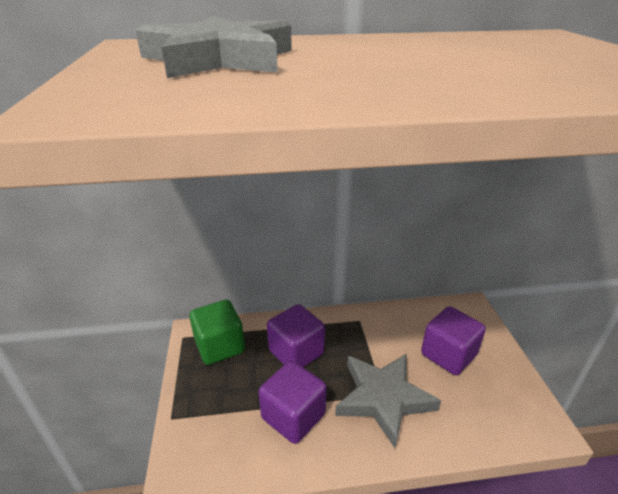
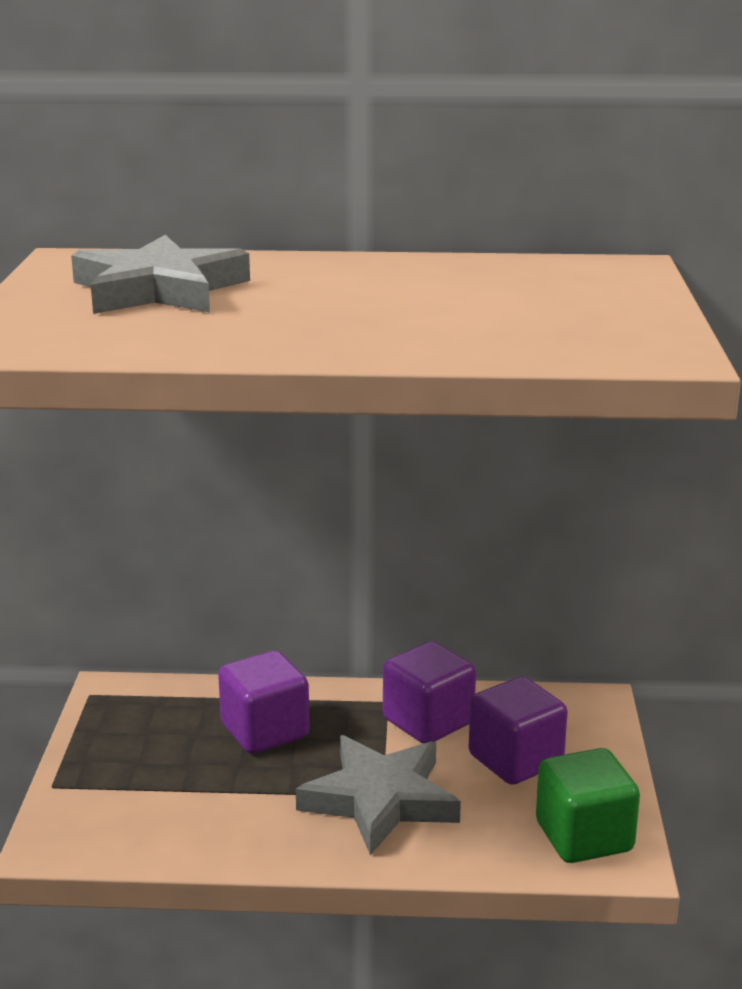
camera: 10 degrees right, 10 degrees down
green cube [190,300,245,365] -> green cube moved to [536,748,640,863]
purple cube [258,361,327,444] -> purple cube moved to [383,641,476,744]

